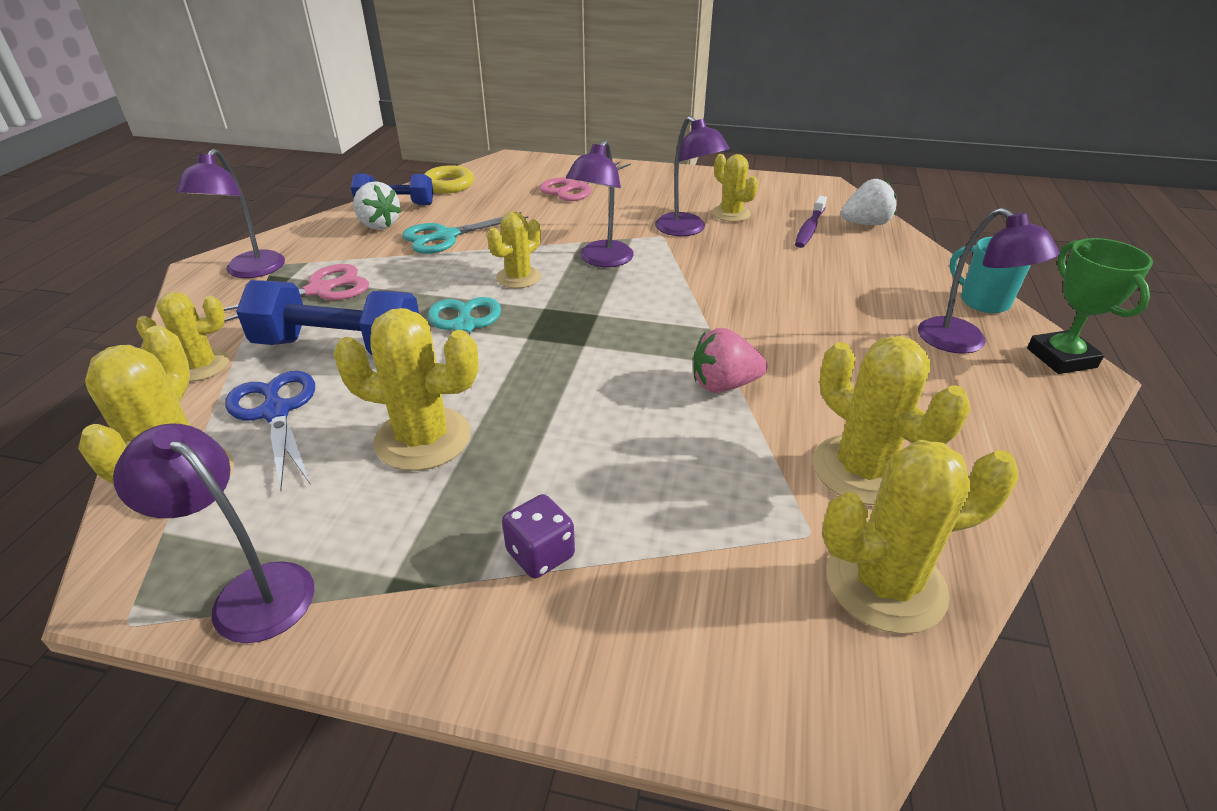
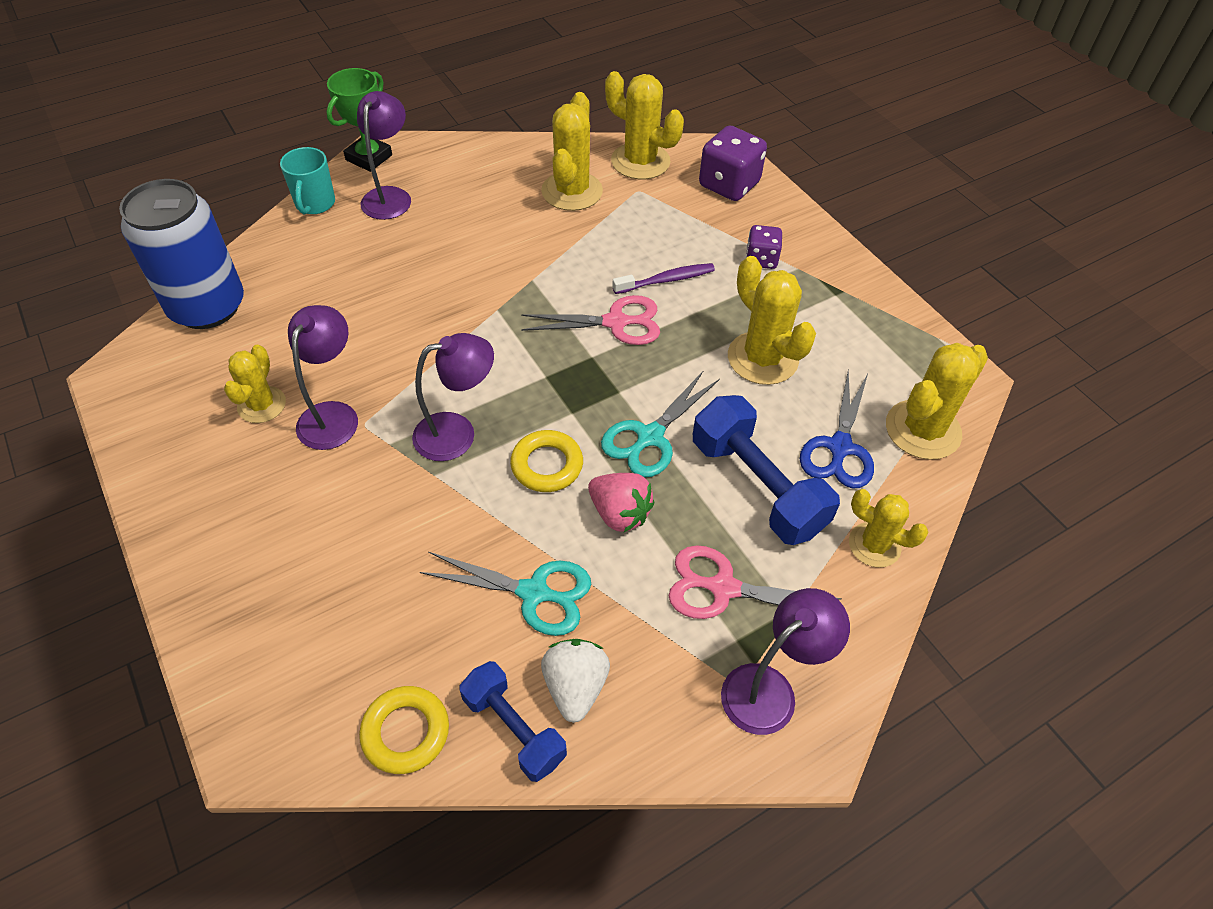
camera: 135 degrees left, 15 degrees up
purple lamp [113,423,315,643] -> none
yellow cactus [487,211,541,288] -> yellow ring [510,430,583,492]
pink scissors [539,162,631,201] -> pink scissors moved to [521,295,660,345]
pink strawberry [693,328,767,393] -> pink strawberry moved to [588,473,654,532]
purple toothbrush [795,196,827,248] -> purple toothbrush moved to [612,263,715,294]
white strawberry [841,179,897,225] -> blue can [119,179,244,329]
none -> purple dice [699,125,767,201]

